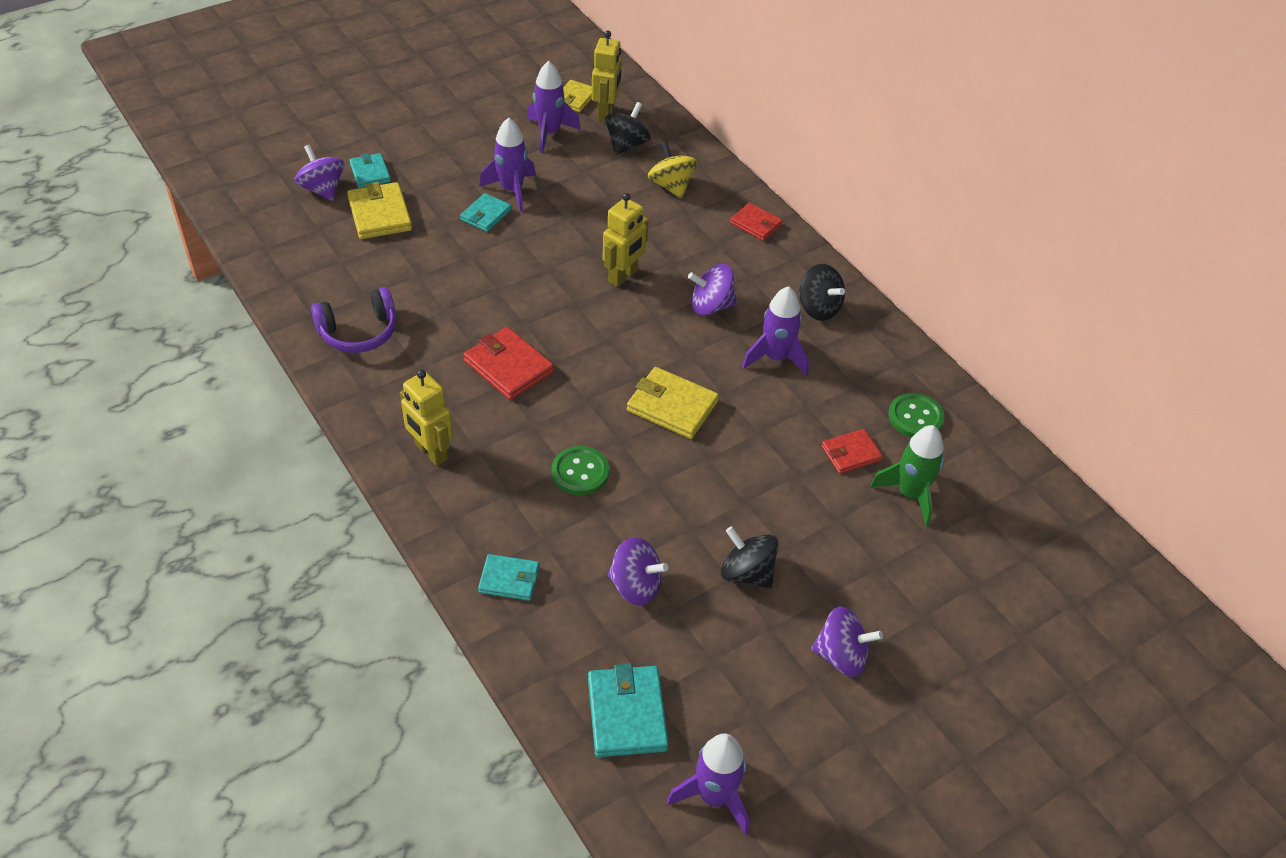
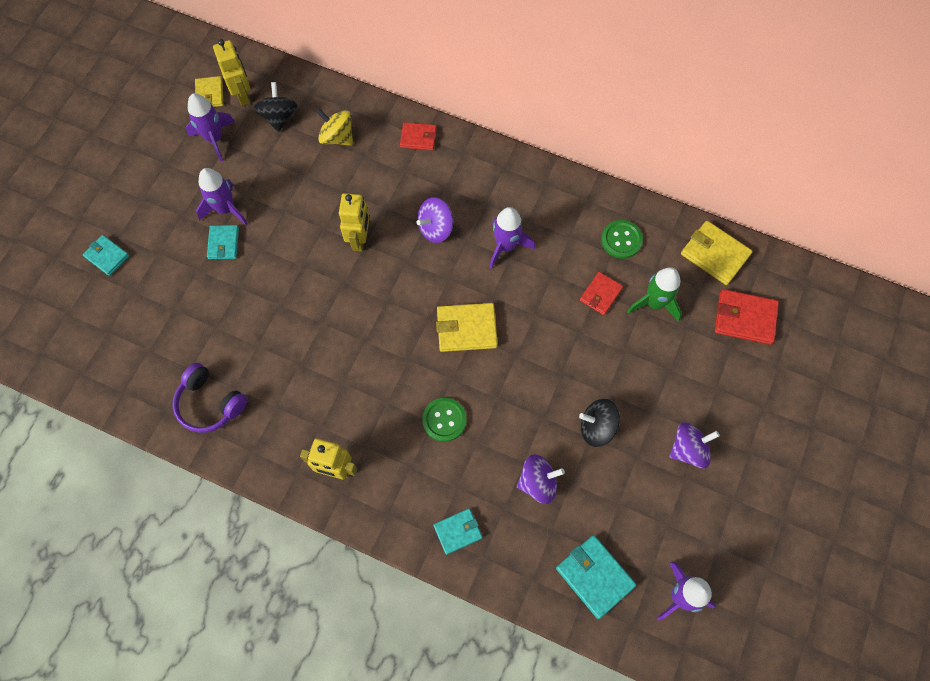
camera: 30 degrees left, 20 degrees up
purple spinning top [294,144,344,201] -> none
purple headphones [311,287,396,353] -> purple headphones turned 90 degrees clockwise [172,363,247,433]
yellow wallet [347,182,412,239] -> yellow wallet moved to [681,221,753,285]
red wallet [463,327,554,400] -> red wallet moved to [715,289,779,345]
black spinning top [799,264,845,321] -> none

